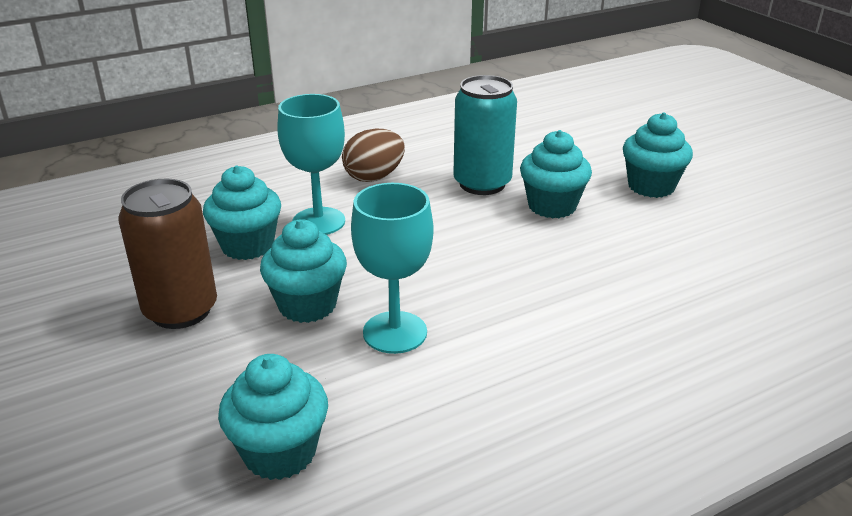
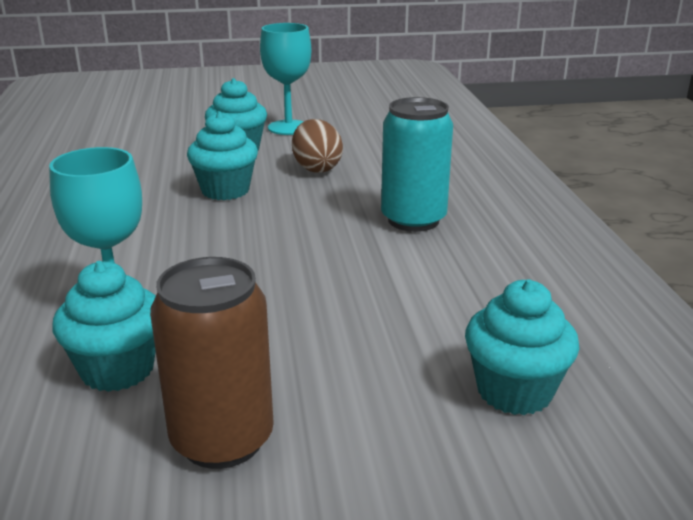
camera: 70 degrees left, 5 degrees down
turquoise cupcake [260,219,347,323] -> none
brown egg [342,129,405,182] -> brown egg moved to [292,119,343,173]
turquoise goblet [351,183,434,354] -> turquoise goblet moved to [260,23,311,135]
turquoise can [453,75,517,195] -> turquoise can moved to [381,97,453,232]

